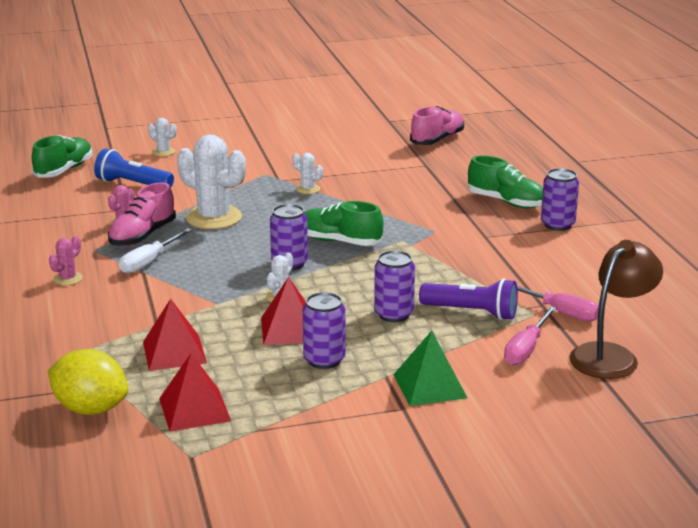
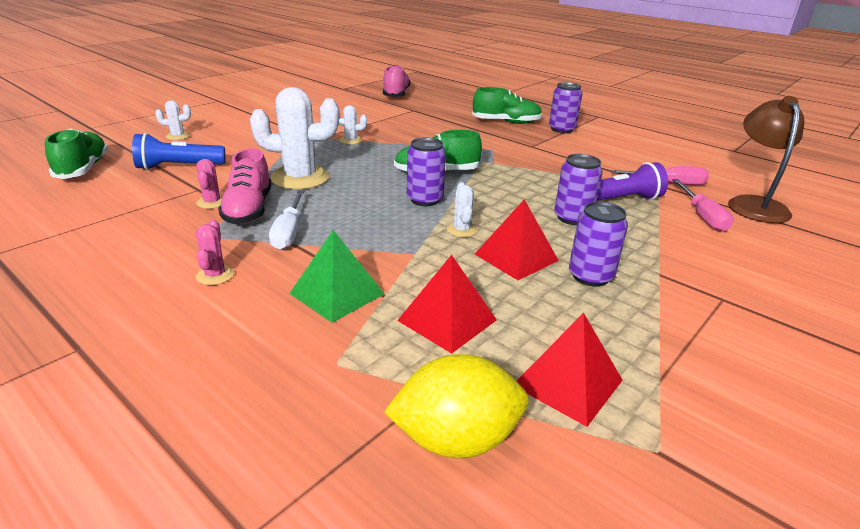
camera: 35 degrees left, 5 degrees up
green pyramid [393,331,467,406] -> green pyramid moved to [289,230,384,323]

